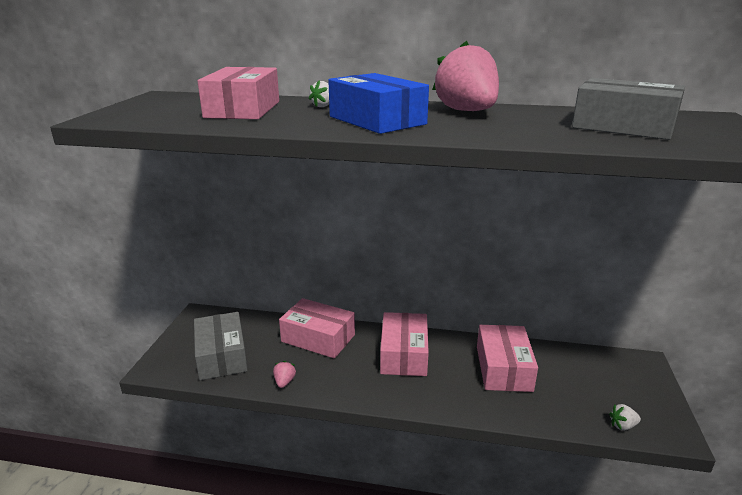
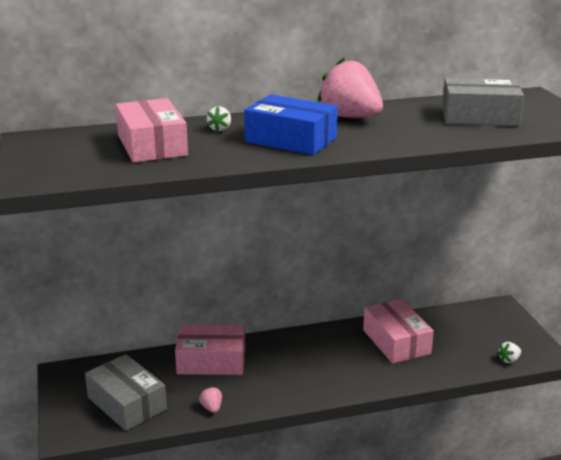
camera: 25 degrees left, 0 degrees up
pink box [380,312,429,376] -> none

